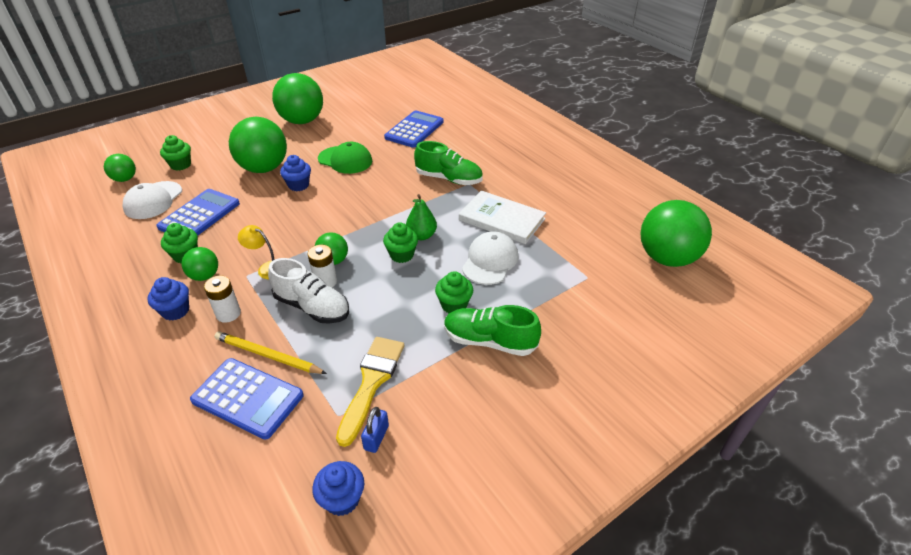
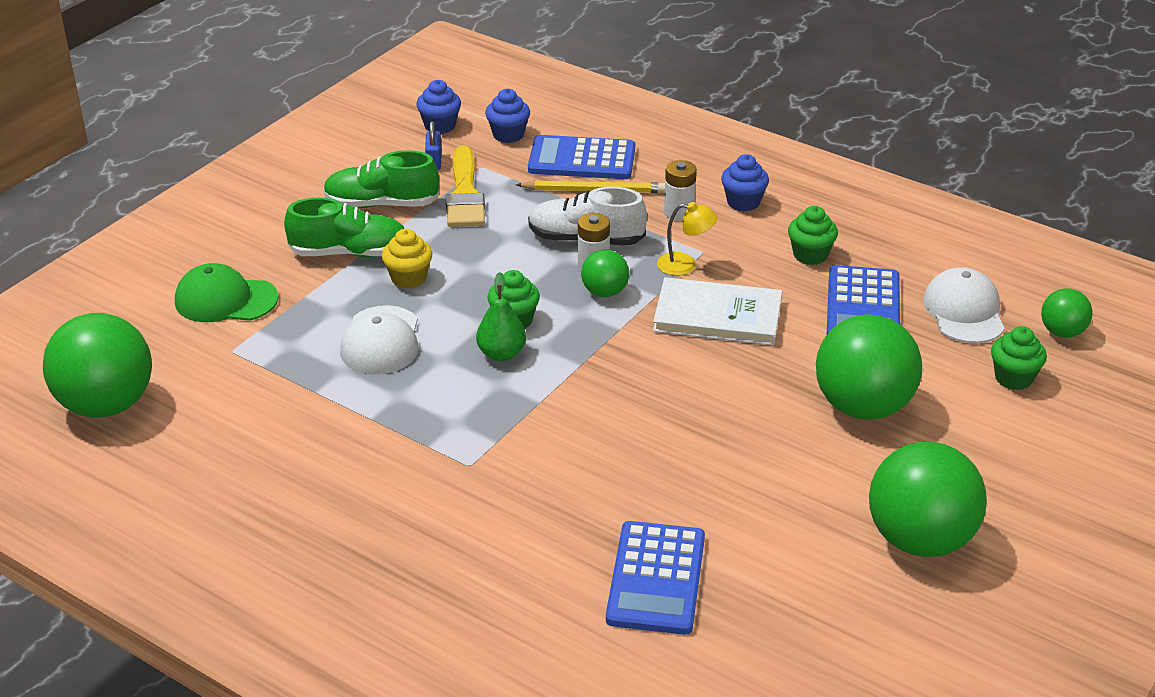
camera: 160 degrees right, 5 degrees down
green ball [182,247,218,281] -> none
blue cupcake [280,155,311,191] -> blue cupcake moved to [485,89,530,143]
green cap [318,142,372,174] -> green cap moved to [175,263,278,322]
green shoe [414,141,483,185] -> green shoe moved to [323,150,439,208]
green cupcake [435,271,473,313] -> yellow cupcake [382,229,432,289]
white book [459,190,546,244] -> white book moved to [653,277,782,346]

